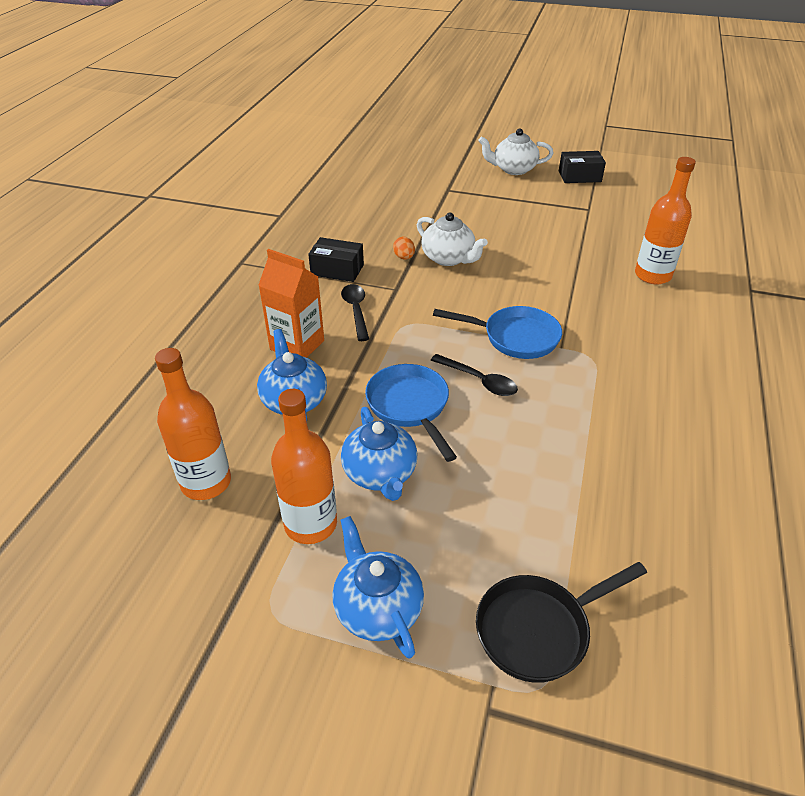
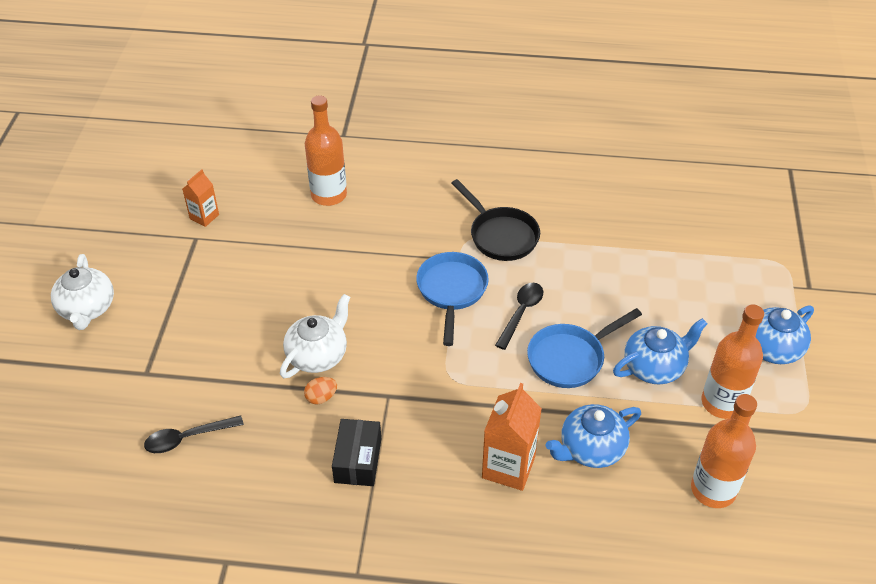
camera: 100 degrees left, 5 degrees up
black spoon [341,284,369,341] -> black spoon moved to [144,415,244,453]
black pan [476,562,647,683] -> black pan moved to [451,179,540,261]
black box [559,151,606,183] -> none
none -> orange carton [182,169,219,227]

